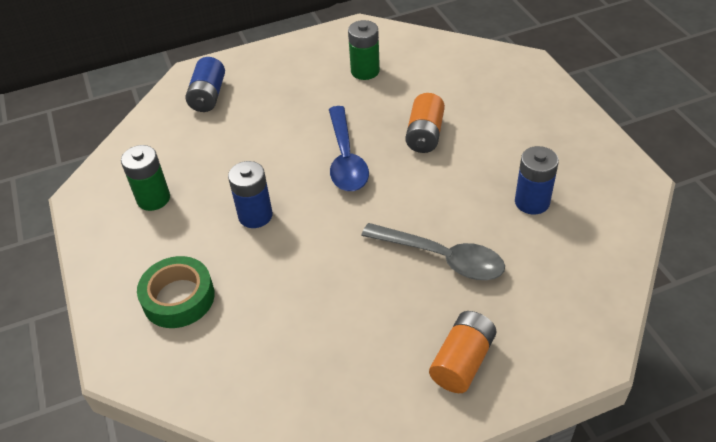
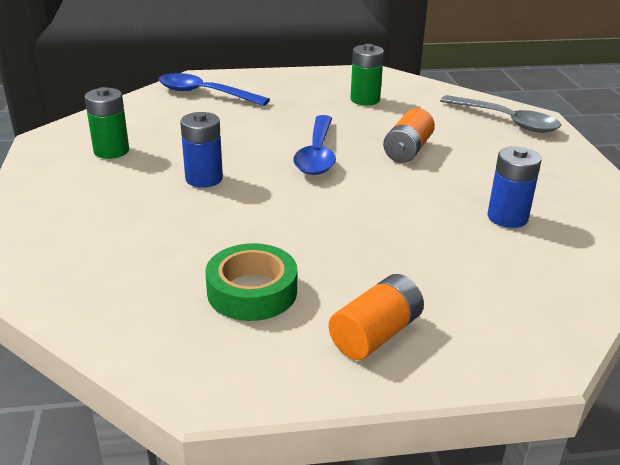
camera: 10 degrees right, 15 degrees down
green tape [137,256,215,328] -> green tape moved to [205,243,297,321]
blue battery [185,57,225,112] -> blue spoon [158,73,270,106]
grey spoon [361,223,505,280] -> grey spoon moved to [440,95,561,133]

